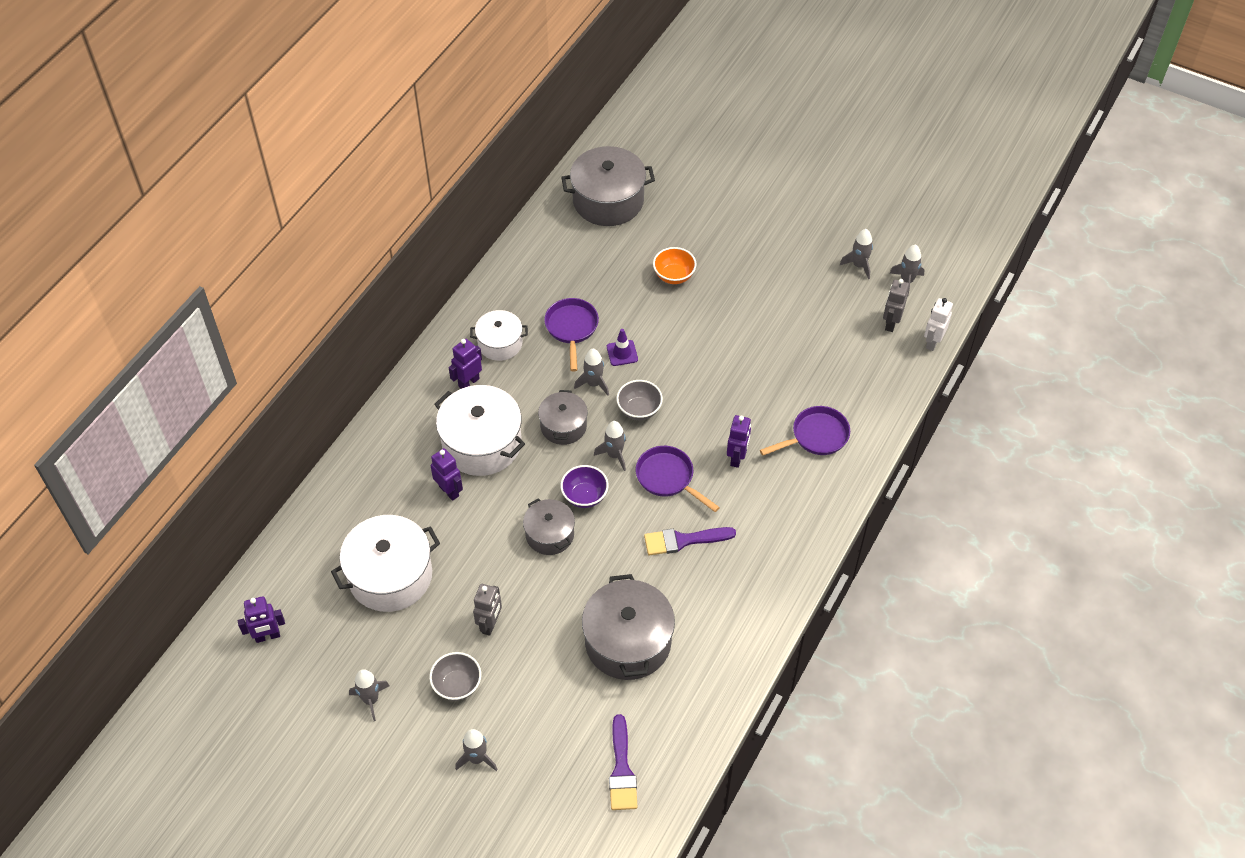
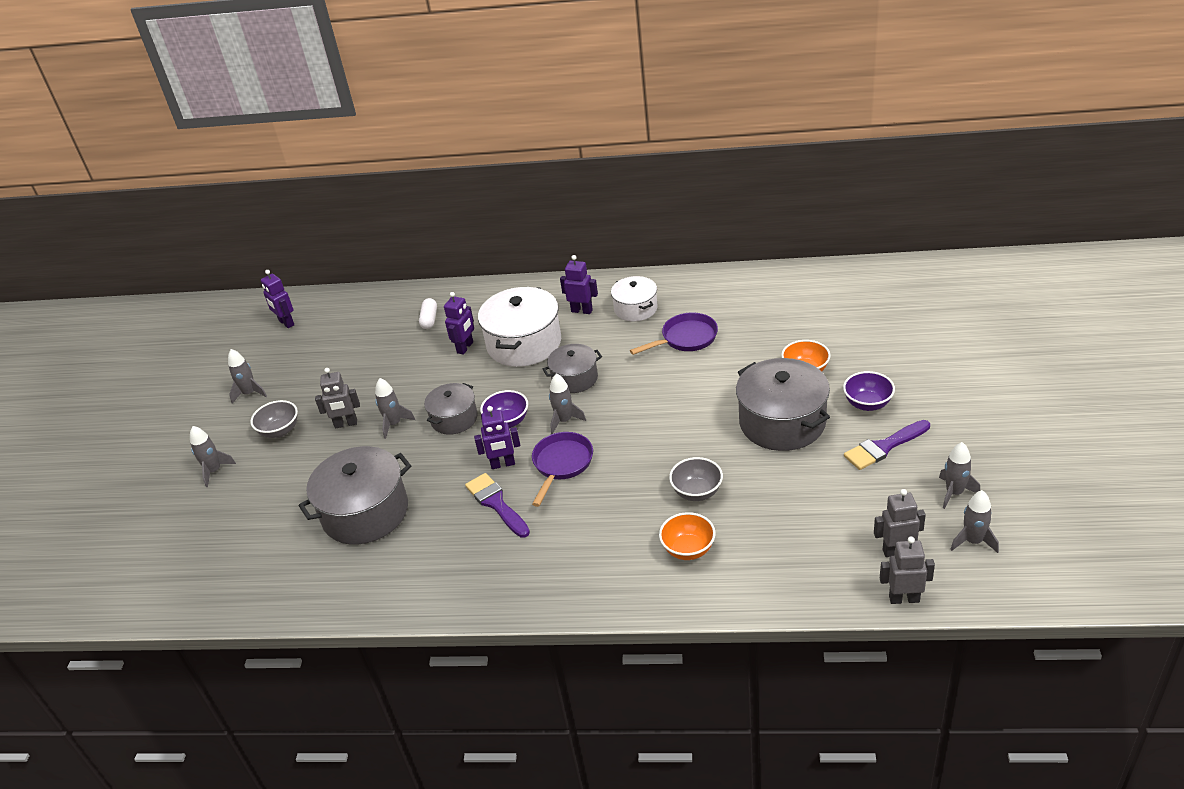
camera: 70 degrees right, 15 degrees down
white pot [331,515,440,612] -> none
grey pot [561,146,655,226] -> grey pot moved to [736,358,830,451]
grey rocket [574,349,609,396] -> grey rocket moved to [375,378,415,439]
purple traffic cone [607,329,638,366] -> none
purple brush [609,714,638,810] -> purple brush moved to [844,420,930,470]
grey bowl [616,380,663,420] -> grey bowl moved to [669,457,723,501]
purple robot [727,415,751,468] -> purple robot moved to [474,406,520,469]
purple pan [760,406,850,455] -> orange bowl [659,512,716,560]
white robot [924,298,953,351] -> grey robot [880,537,935,604]
none -> white capsule [419,298,437,329]
none -> purple bowl [843,371,895,411]

